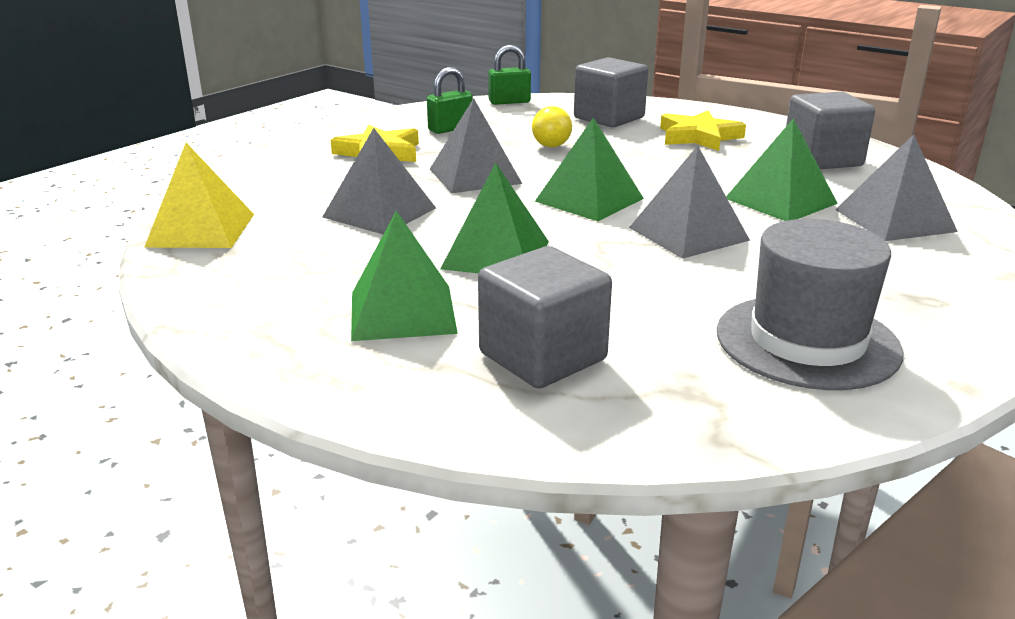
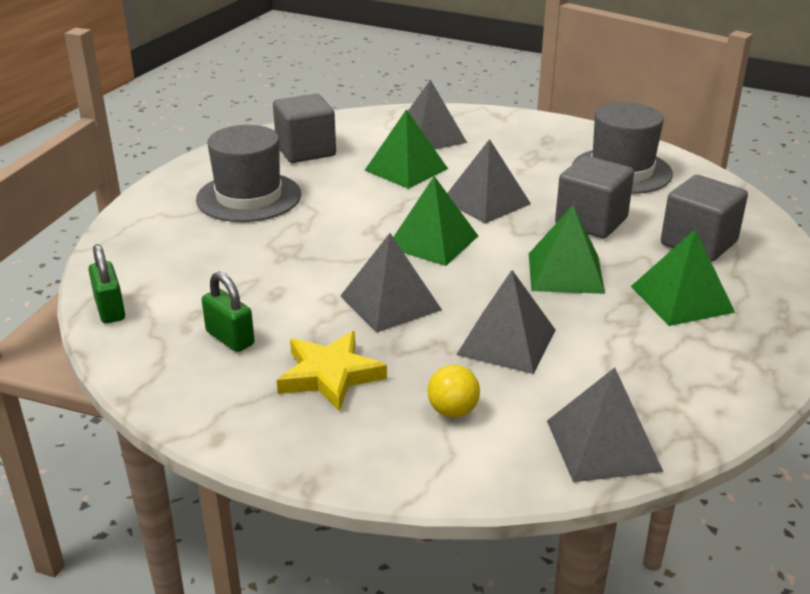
camera: 100 degrees left, 5 degrees up
yellow pyramid [144,143,254,248] -> grey pyramid [547,368,664,482]
yellow ball [532,106,572,147] -> yellow ball moved to [428,365,480,418]
grey cube [574,57,648,127] -> grey cube moved to [555,156,634,238]
yellow star [660,110,746,151] -> grey hat [196,125,301,222]

